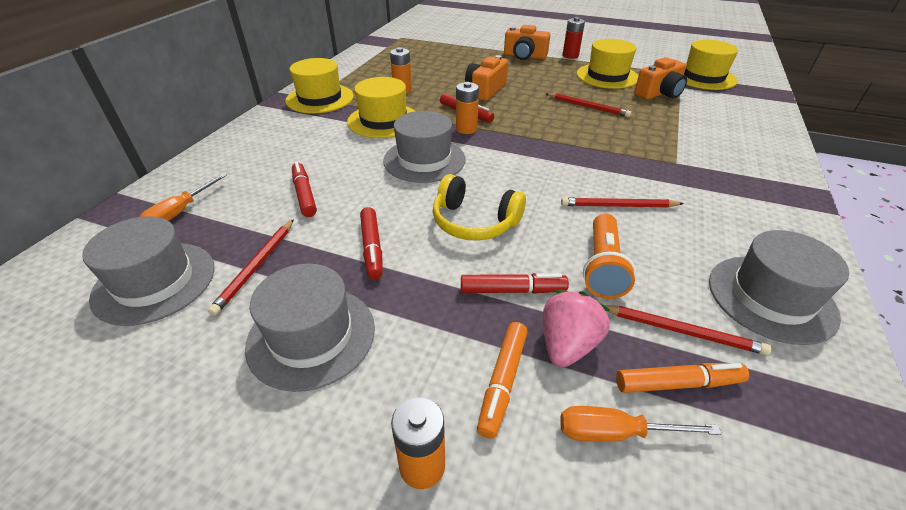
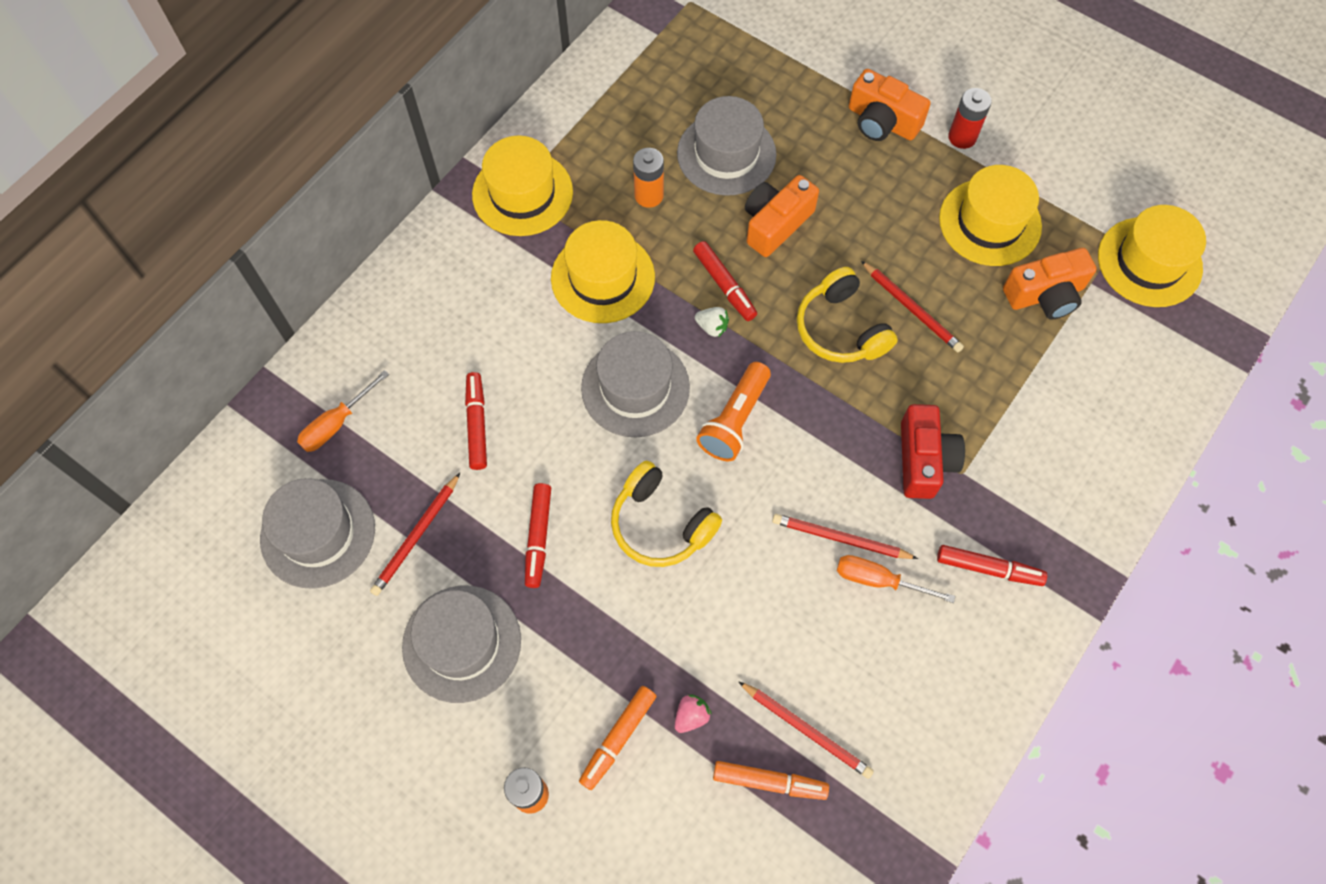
camera: 15 degrees right, 25 degrees up
orange battery [456,82,479,134] -> white strawberry [694,307,729,338]
red marker [461,273,569,294] -> red marker moved to [937,545,1047,586]
pink strawberry [543,290,610,368] -> pink strawberry [675,694,712,733], size x0.56
orange screwdriver [560,406,722,442] -> orange screwdriver moved to [837,555,955,603]
orange flashlight [583,214,636,299] -> orange flashlight moved to [696,362,771,461]
grey hat [709,230,849,345] -> grey hat moved to [677,96,776,196]
none -> yellow headphones [797,267,898,363]
none -> red camera [901,404,965,499]

